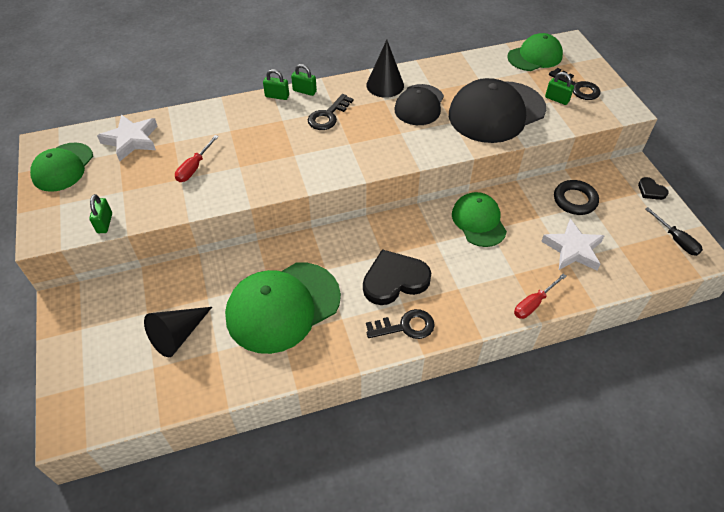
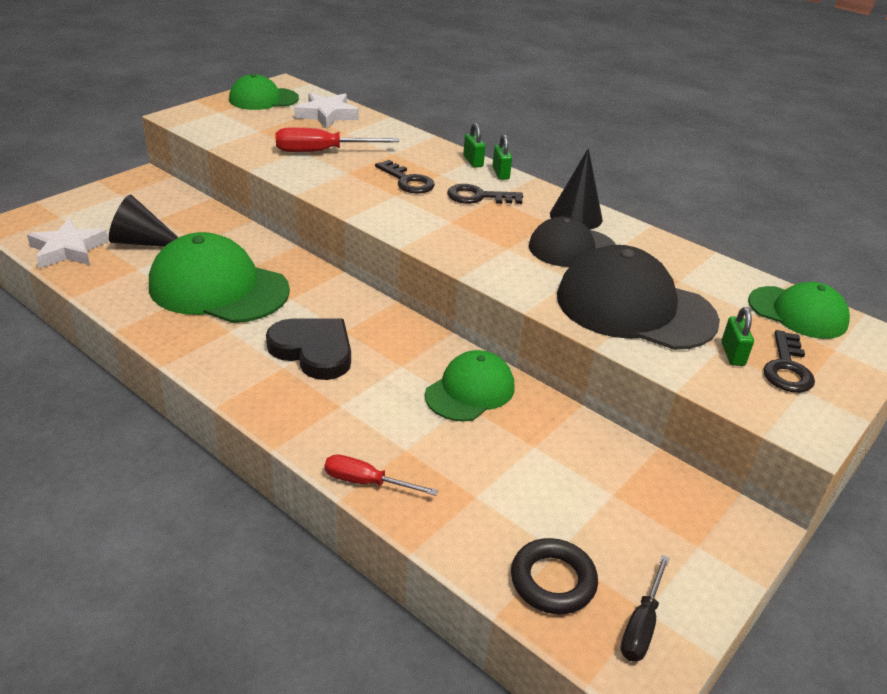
camera: 55 degrees right, 15 degrees down
green padlock [89,194,112,233] -> none
red screwdriver [175,135,219,182] -> red screwdriver [276,127,399,152], size x1.56
black key [366,309,435,339] -> black key moved to [375,160,435,194]
white star [541,219,605,270] -> white star moved to [27,219,109,269]
black ring [554,180,599,215] -> black ring moved to [511,538,598,614]
black heart [638,177,668,200] -> none

